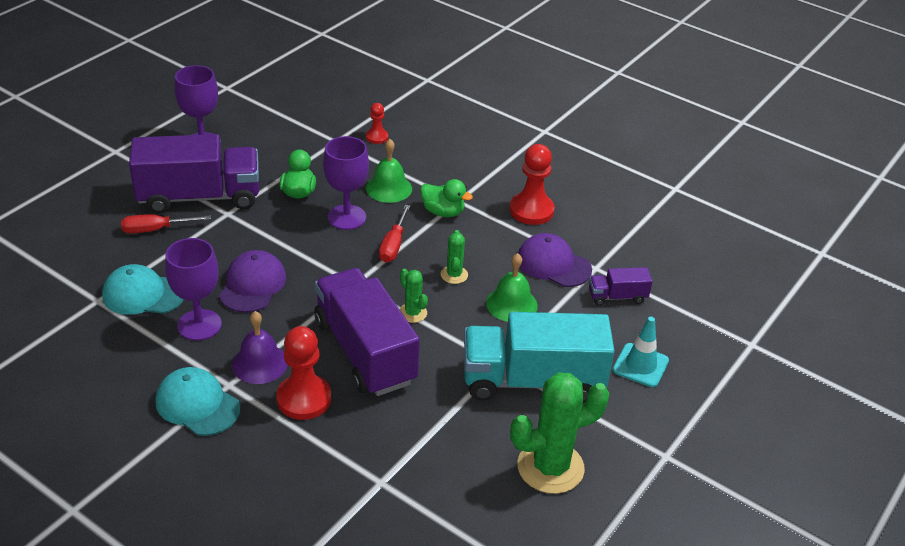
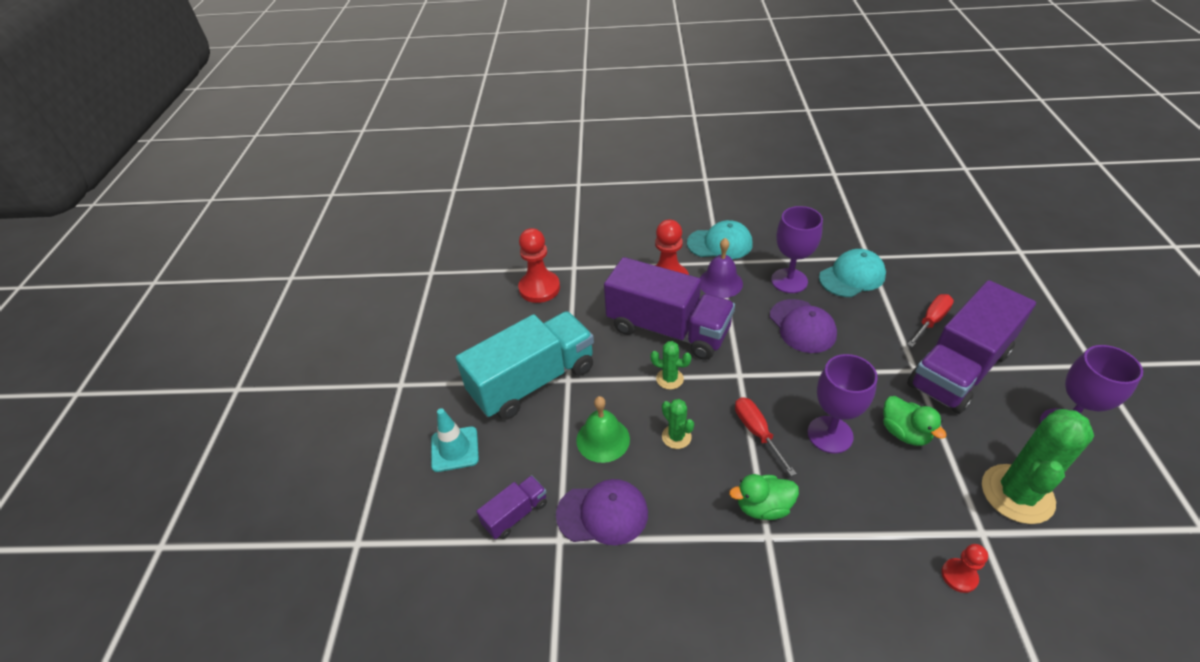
camera: 150 degrees right, 5 degrees up
green bell [366,139,412,203] -> none
red pawn [510,144,555,225] -> red pawn moved to [518,228,560,303]
green cactus [510,372,610,494] -> green cactus moved to [982,409,1094,524]

